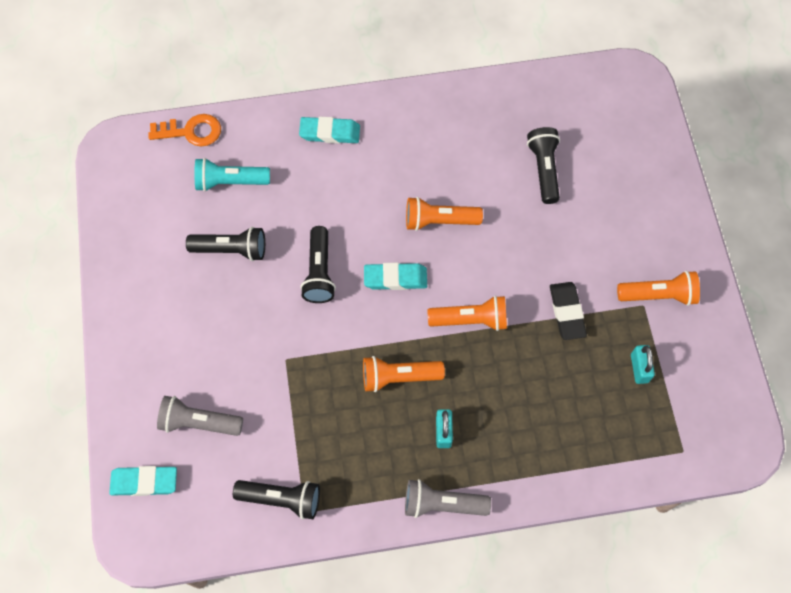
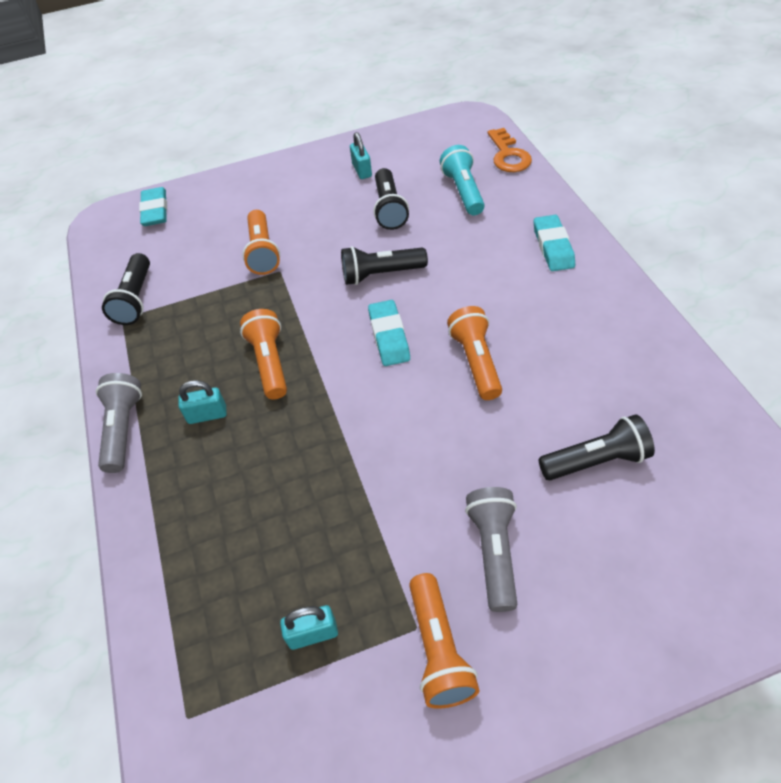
camera: 85 degrees right, 15 degrees down
grey flashlight [157,396,243,436] -> grey flashlight moved to [465,487,517,612]
orange flashlight [428,295,507,331] -> orange flashlight moved to [242,210,280,275]
black eraser [550,282,587,340] -> none
none -> turquoise padlock [350,132,372,179]

